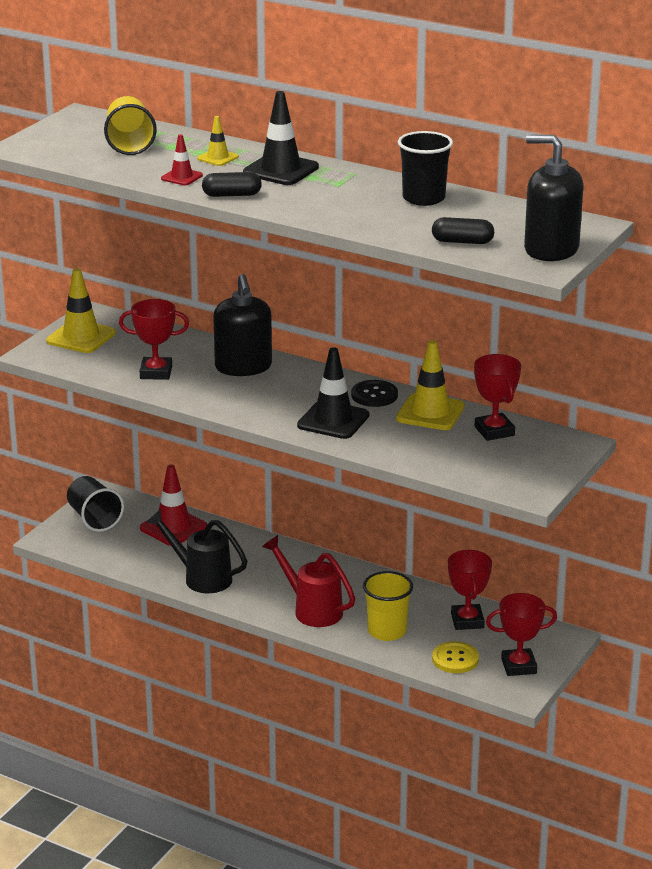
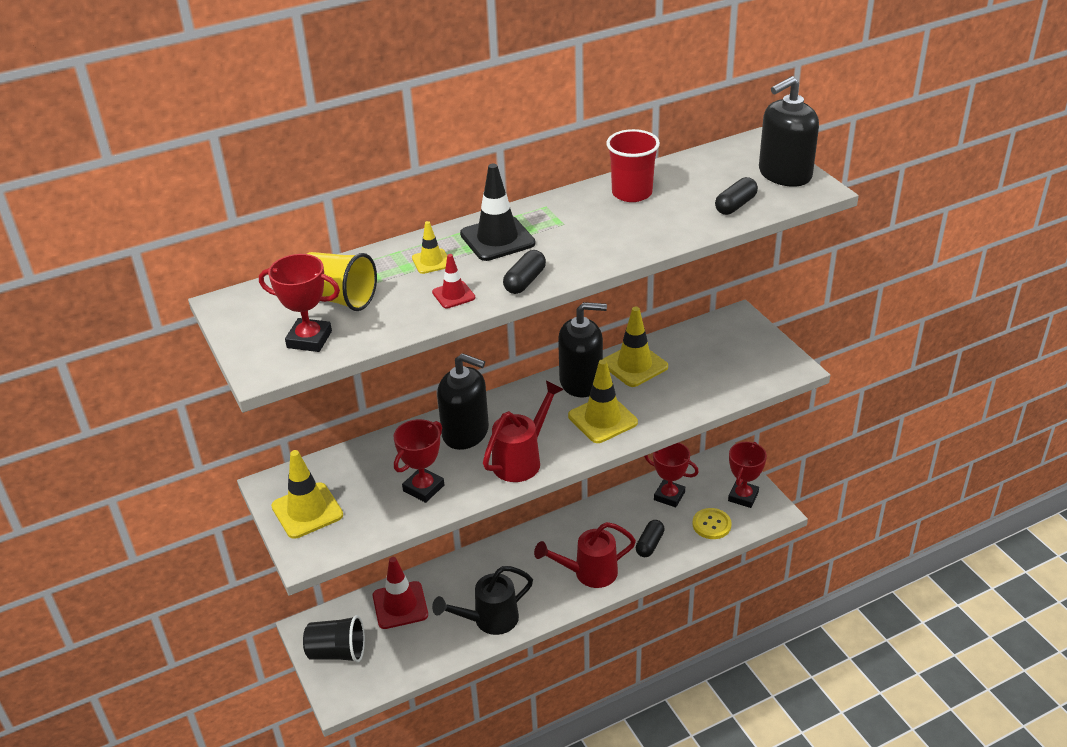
camera: 55 degrees left, 10 degrees up
black traffic cone [297,347,369,439] -> yellow traffic cone [568,359,638,443]
black button [351,380,398,407] -> black soap dispenser [558,302,607,397]
yellow cup [363,571,413,641] -> black capsule [636,520,665,557]
black cup [398,131,453,206] -> red cup [606,129,660,202]
red trophy [474,354,521,441] -> red trophy moved to [259,254,340,352]
none -> red watering can [483,381,564,482]

